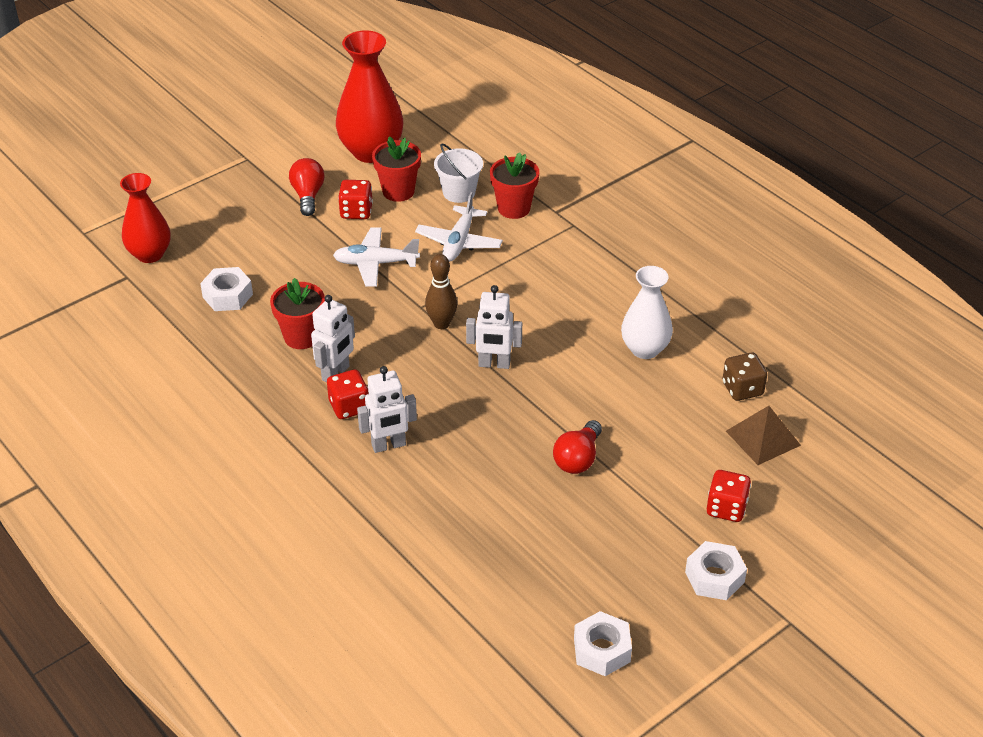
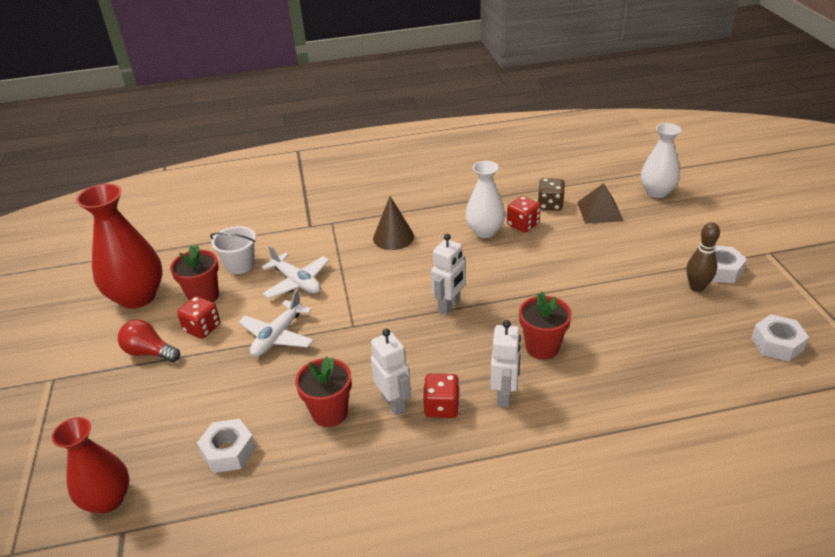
camera: 60 degrees left, 5 degrees down
brown bowling pin [425,254,457,329] -> brown bowling pin moved to [687,222,720,292]
red flower pot [490,152,539,219] -> red flower pot moved to [519,291,572,360]
red light bulb [553,420,602,474] -> none
red dice [707,470,751,522] -> red dice moved to [507,196,541,233]
none -> brown cone [373,196,414,250]
none -> white vase [641,123,681,198]

